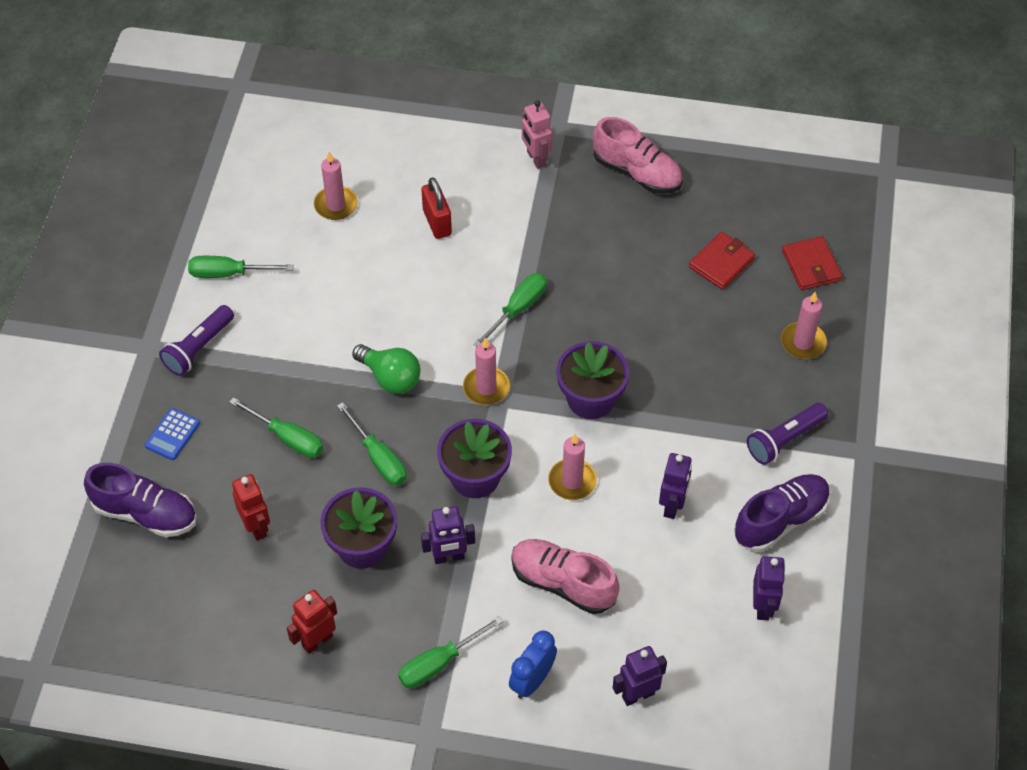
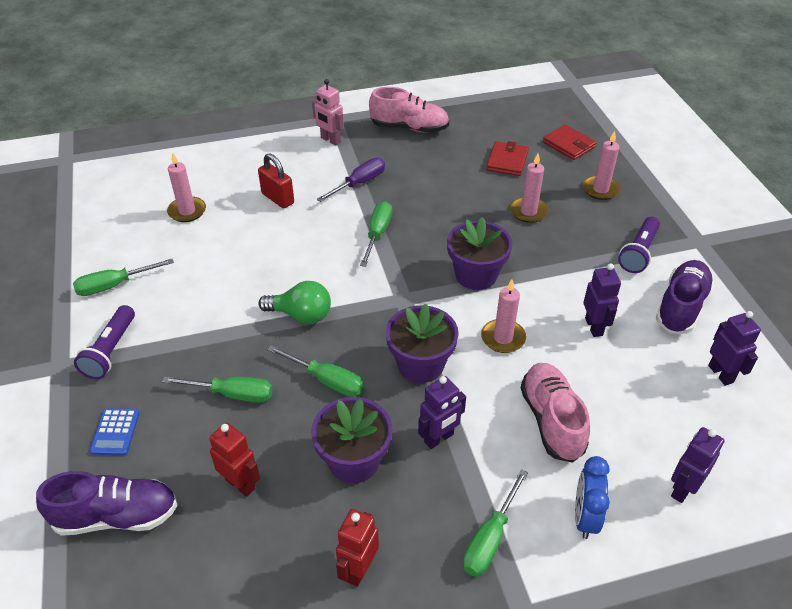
camera: 25 degrees left, 10 degrees down
pink candle [463,338,510,405] -> pink candle moved to [510,154,549,223]
pink shoe [511,539,620,614] -> pink shoe turned 75 degrees clockwise [521,363,590,463]
none -> purple screwdriver [316,158,385,202]

